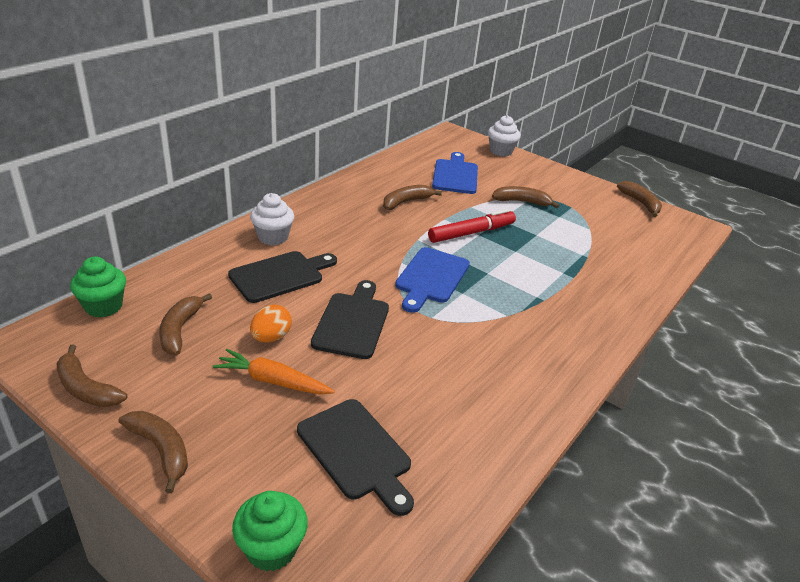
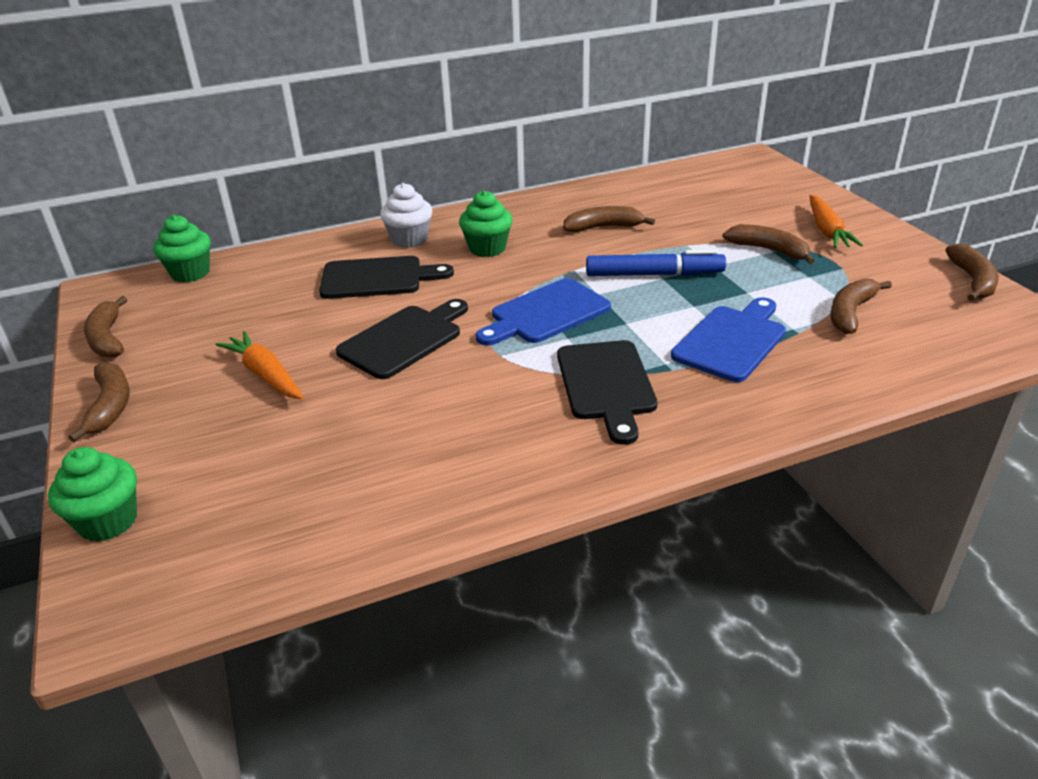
camera: 35 degrees right, 0 degrees up
brown banana [159,293,212,355] -> brown banana moved to [830,278,892,334]
orange egg [250,305,292,343] -> none
black cutting board [297,399,414,516] -> black cutting board moved to [557,340,657,445]
red marker [428,209,516,243] -> blue marker [586,249,726,276]
blue cutting board [432,152,478,194] -> blue cutting board moved to [671,297,786,382]
white cupcake [488,115,521,156] -> none
none -> green cupcake [459,190,513,257]
none -> orange carrot [809,195,863,248]

